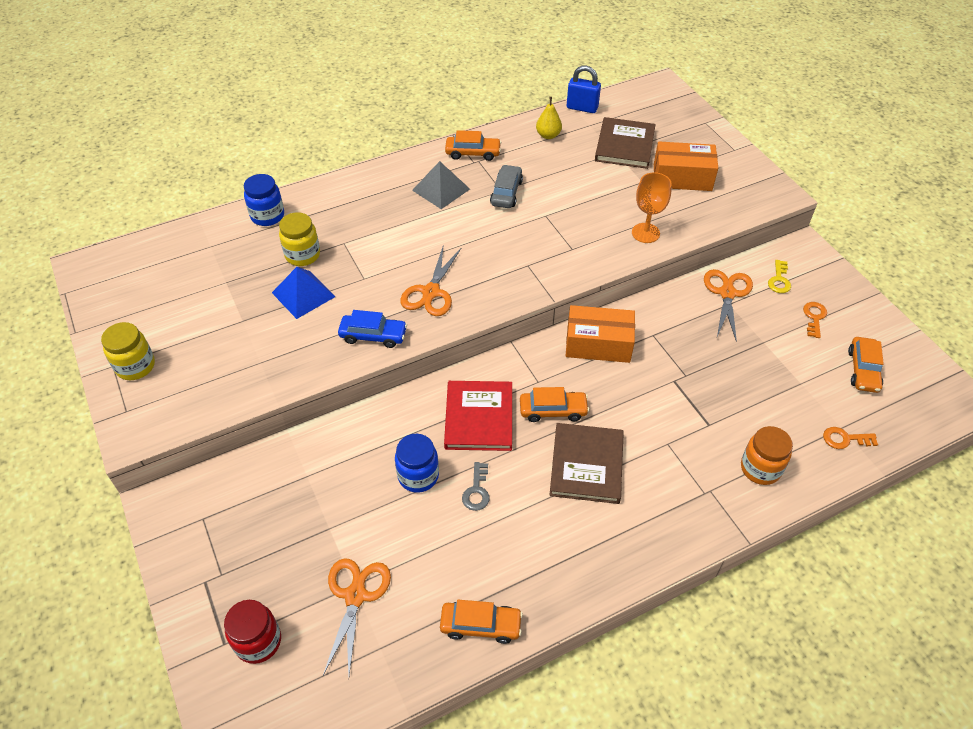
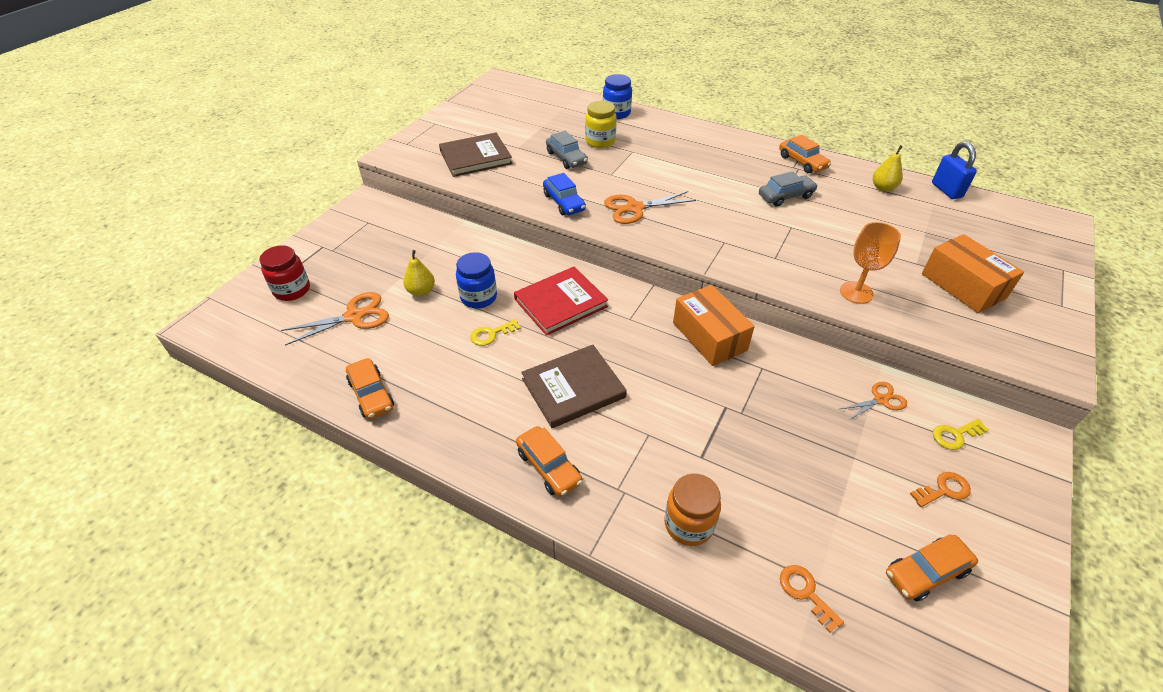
camera: 55 degrees right, 5 degrees down
yellow jar [101,322,155,380] -> none
blue pyramid [272,267,336,319] -> grey car [546,131,588,169]
grey pyramid [412,161,470,209] -> none
grey key [462,462,490,511] -> yellow key [470,319,521,346]
orange car [520,387,589,422] -> orange car moved to [516,426,582,497]
brown book [595,117,656,169] -> brown book moved to [439,133,513,177]
orange scissors [704,269,753,342] -> orange scissors [840,382,907,420], size x0.61
none -> yellow pear [403,250,435,296]

